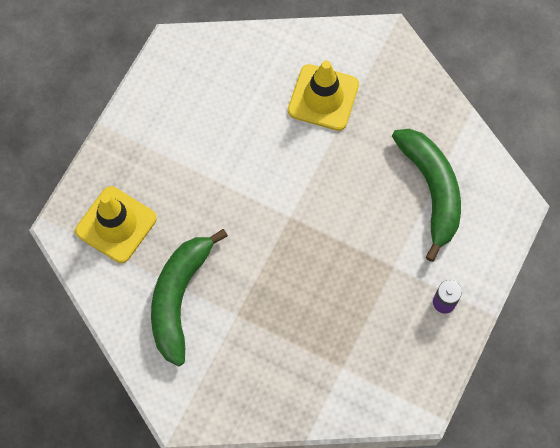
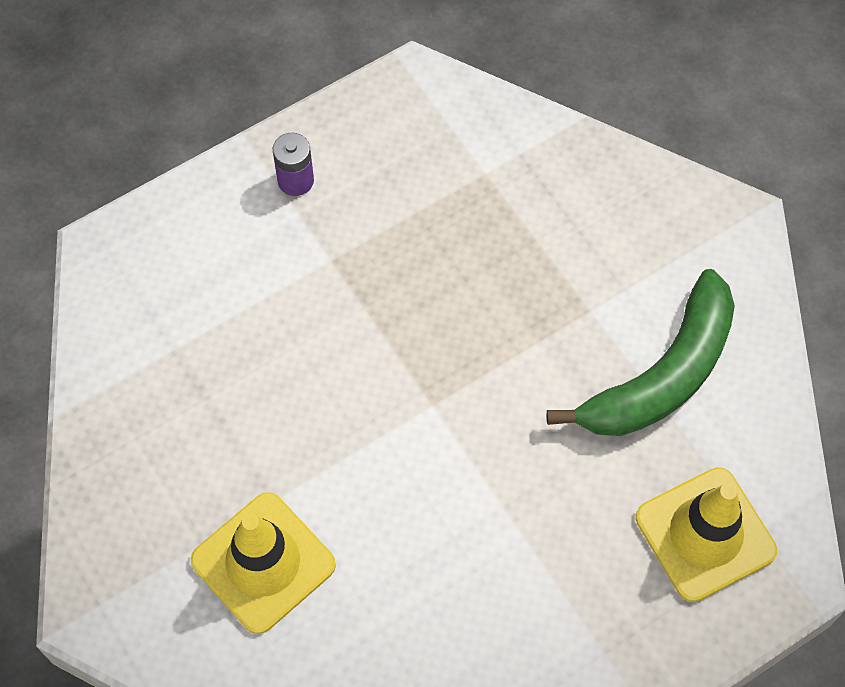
camera: 150 degrees left, 5 degrees down
green banana [392,129,461,262] -> none

